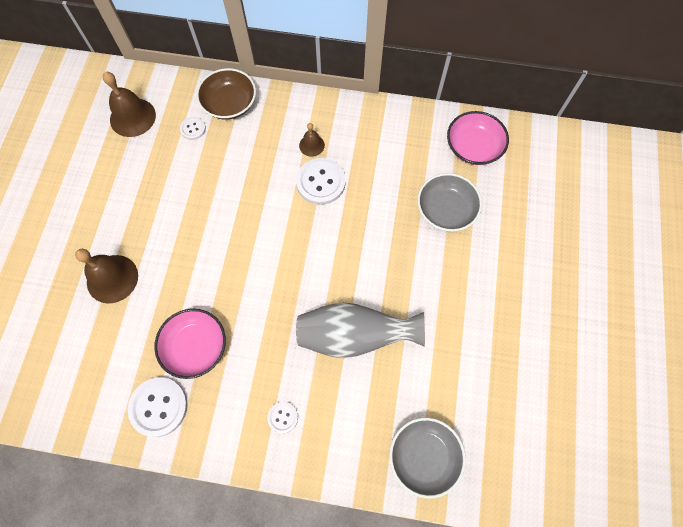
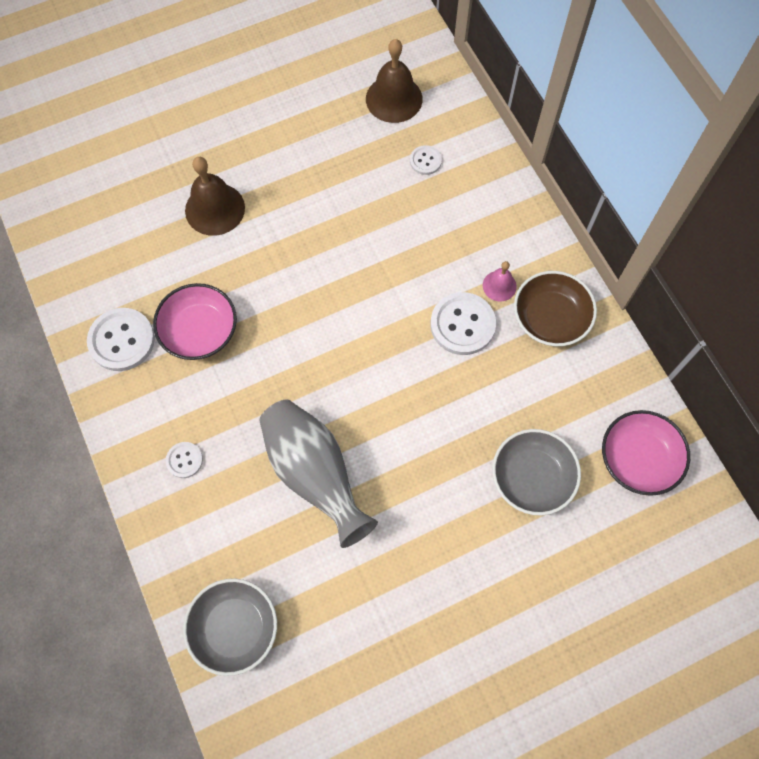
camera: 55 degrees right, 0 degrees up
brown bowl [196,68,256,120] -> brown bowl moved to [514,271,597,346]
brown bell [299,123,325,157] -> pink bell [483,261,517,302]

